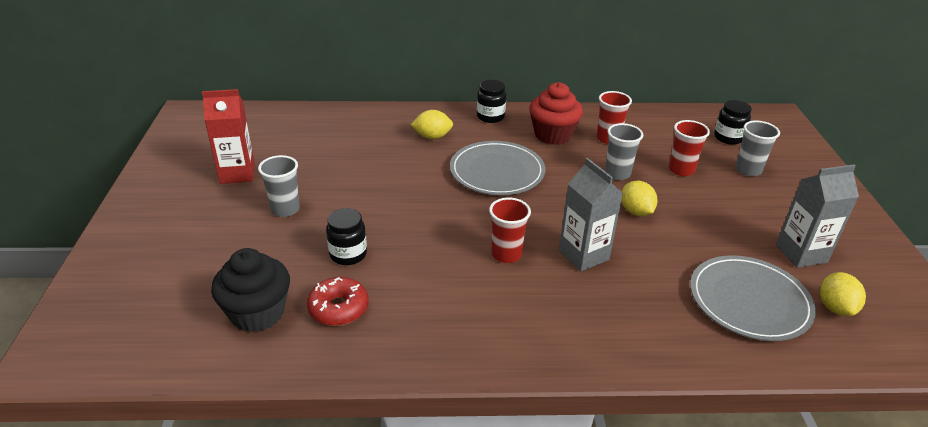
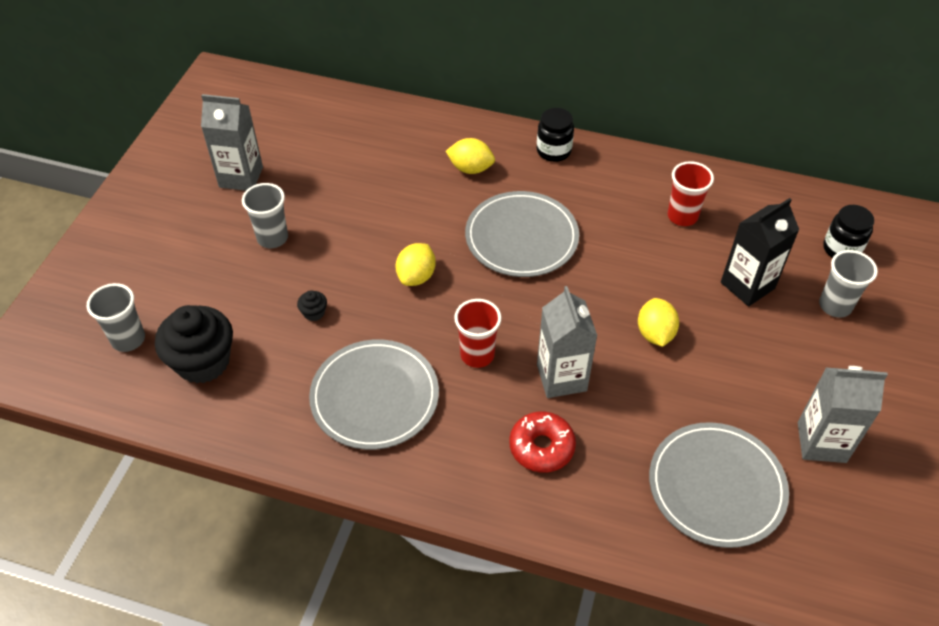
camera: 20 degrees right, 15 degrees up
red carton [202,89,255,184] -> grey carton [201,94,263,191]
red donut [307,277,369,326] -> red donut moved to [509,411,576,473]
black jar [326,208,367,265] -> black cupcake [297,290,327,321]
red cupcake [529,82,583,145] -> none
grey cup [605,123,643,180] -> grey cup moved to [87,283,145,352]
red cup [669,120,710,176] -> black carton [721,198,799,306]
yellow lemon [820,272,866,316] -> yellow lemon moved to [396,243,436,286]
none -> grey plate [309,339,439,450]

